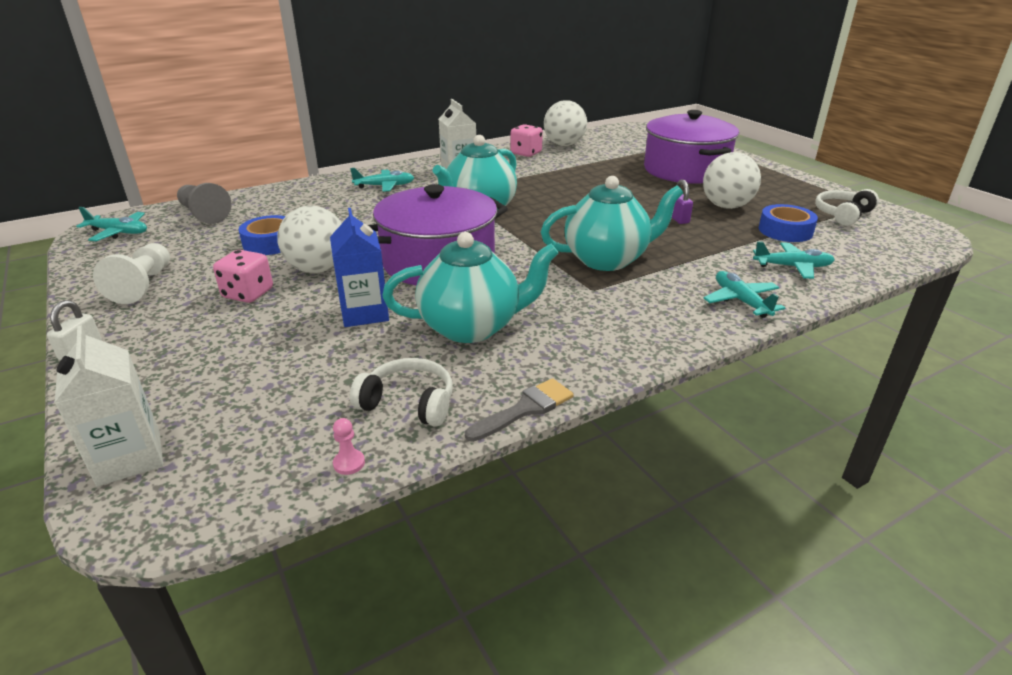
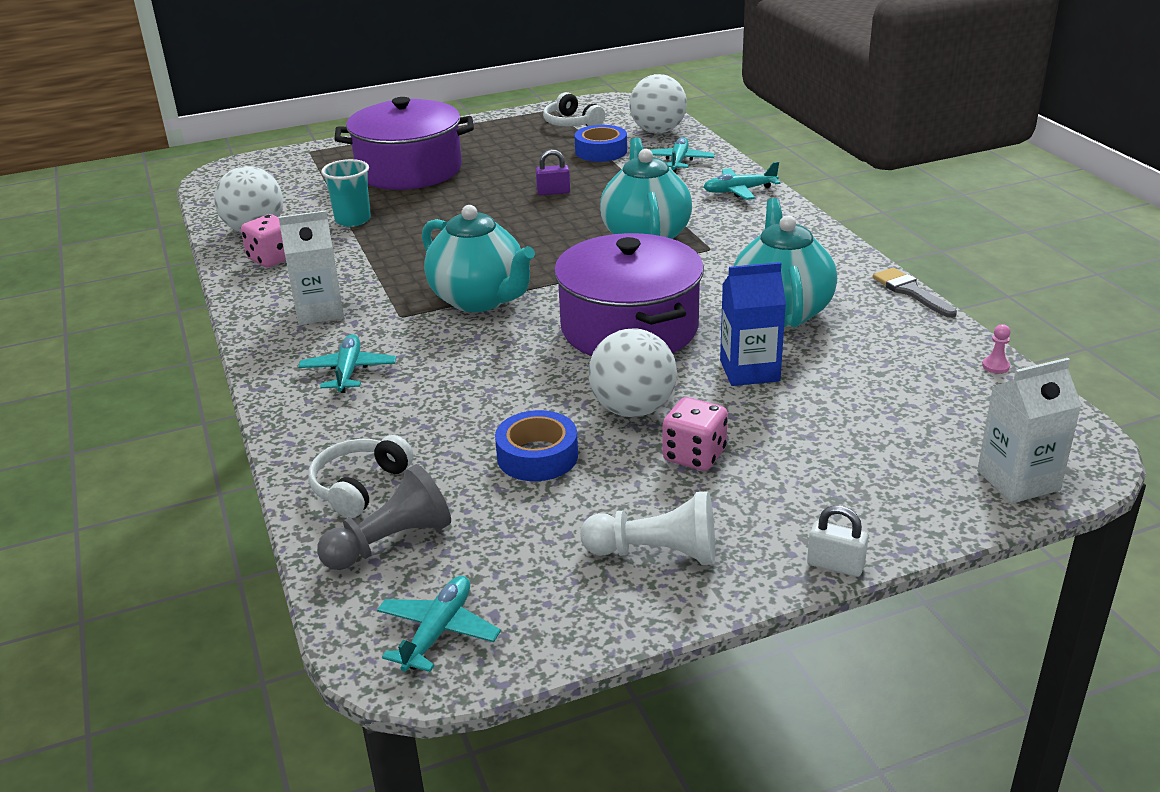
camera: 80 degrees left, 0 degrees up
white headphones [350,358,453,427] -> white headphones moved to [308,435,414,518]
white ball [703,152,761,209] -> white ball moved to [629,74,687,133]
none -> turquoise cup [321,159,371,227]

